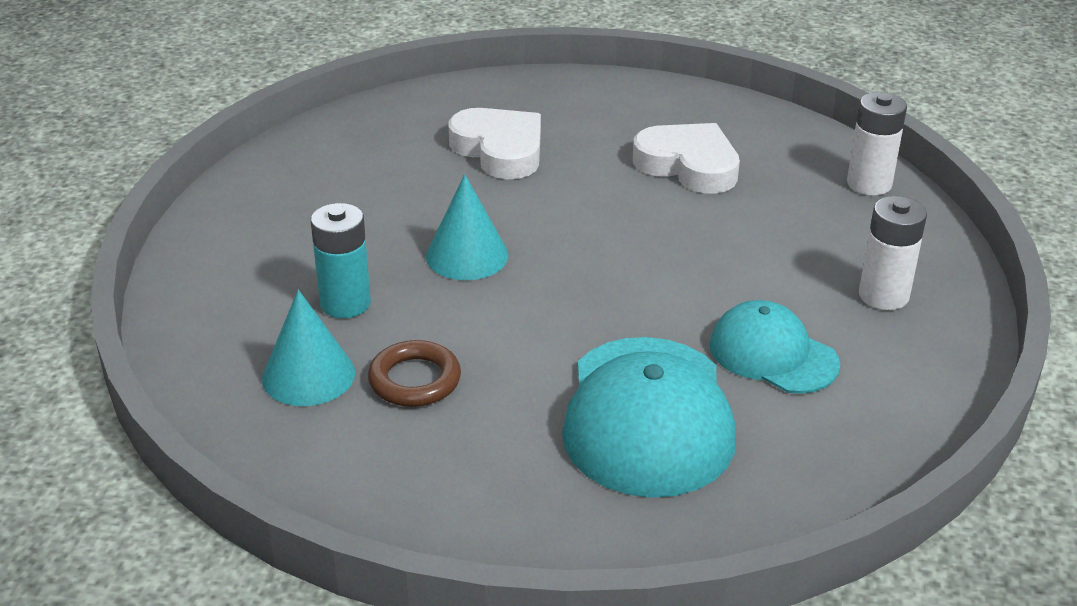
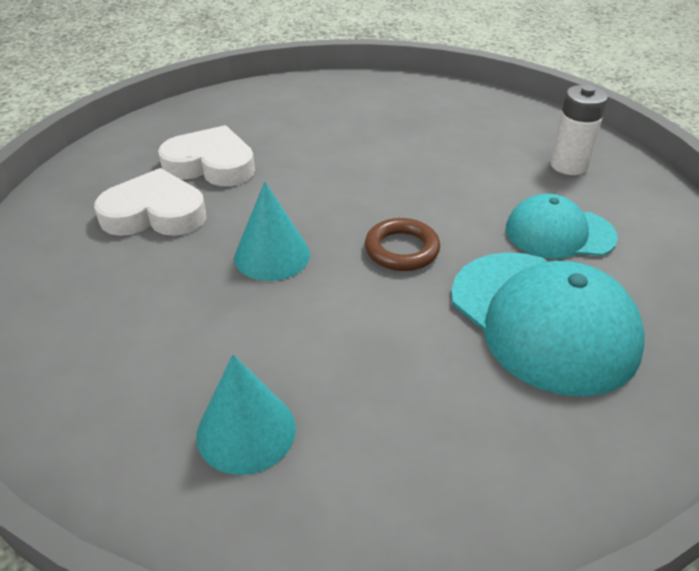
camera: 35 degrees left, 5 degrees up
turquoise battery [311,203,371,318] -> none
brown ring [368,340,461,407] -> brown ring moved to [365,218,440,271]
white heart [633,123,740,194] -> white heart moved to [94,168,206,236]
white battery [847,92,907,195] -> none

